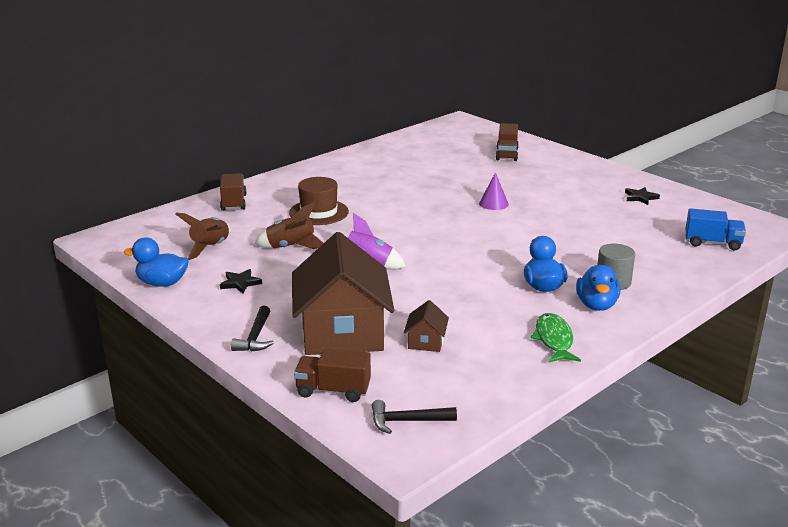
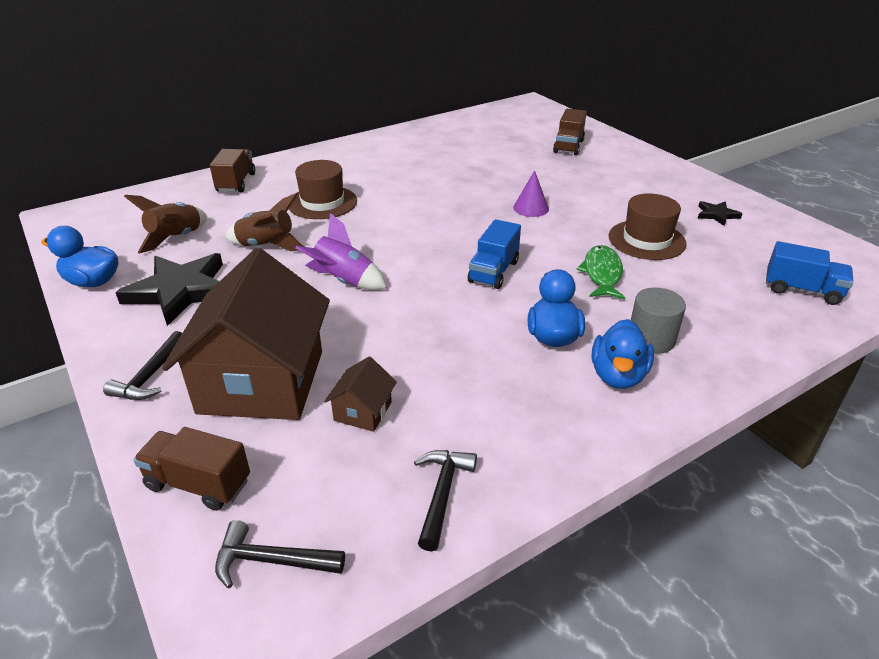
camera: 10 degrees right, 10 degrees up
black star [220,269,262,294] -> black star [115,253,223,326], size x2.13
green fish [531,313,581,362] -> green fish moved to [576,245,625,299]
none -> black hammer [414,450,477,552]
none -> blue truck [468,219,521,289]
none -> brown hat [608,193,687,260]

